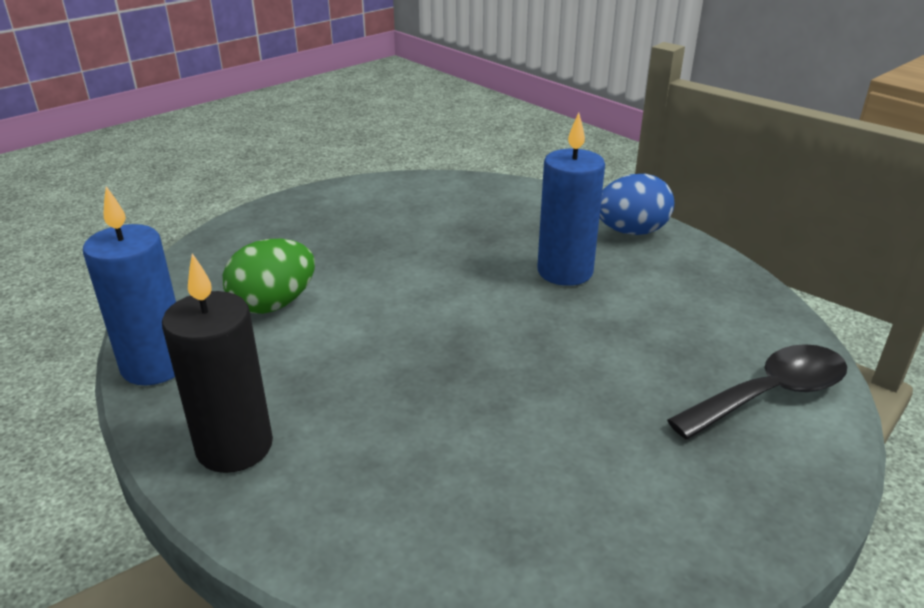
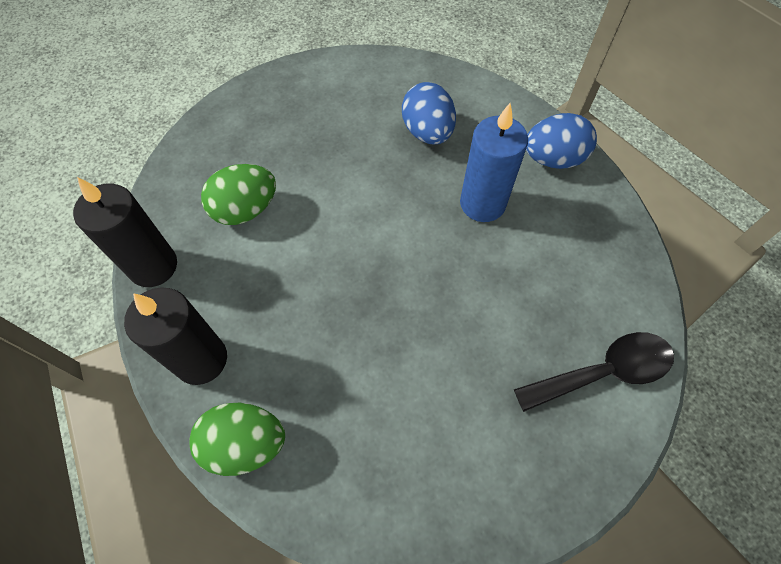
camera: 10 degrees right, 30 degrees up
blue candle [83,186,176,385] -> black candle [73,177,177,287]
none -> green egg [189,403,285,476]
none -> blue egg [402,82,456,144]

